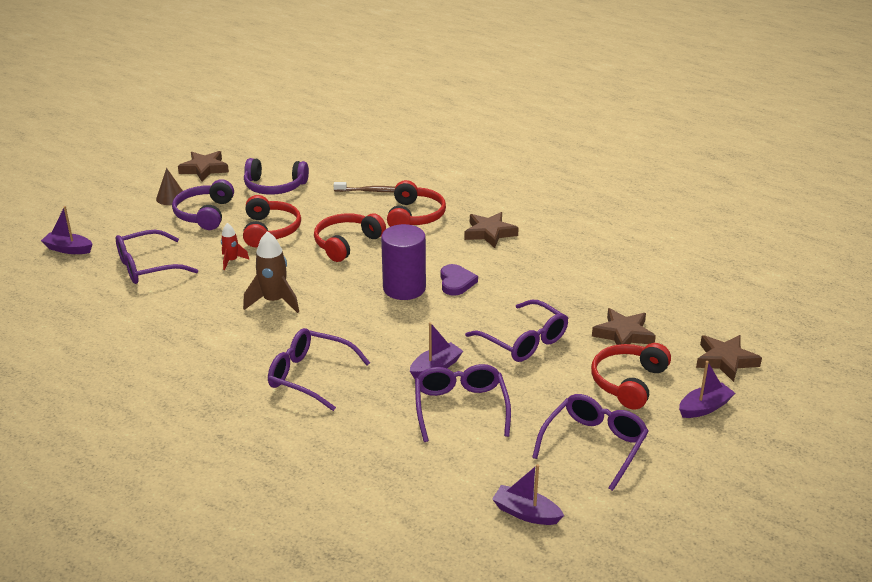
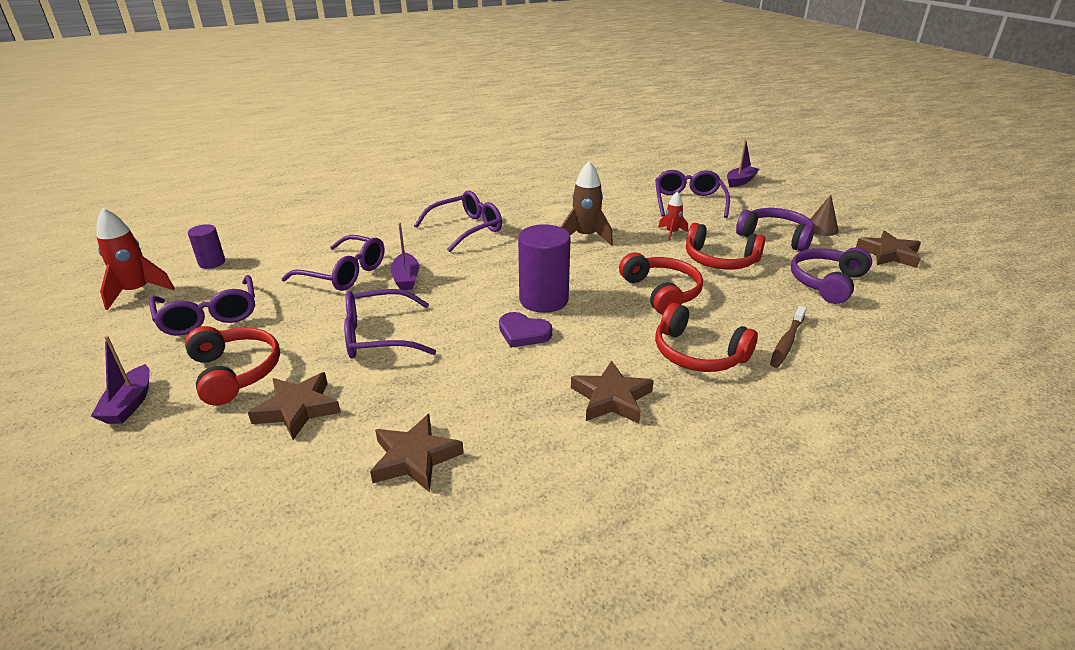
camera: 120 degrees right, 0 degrees up
purple boat [492,464,564,525] -> purple cylinder [188,224,225,269]
brown star [696,335,762,382] -> brown star moved to [370,414,464,492]
none -> red rocket [96,208,175,310]

